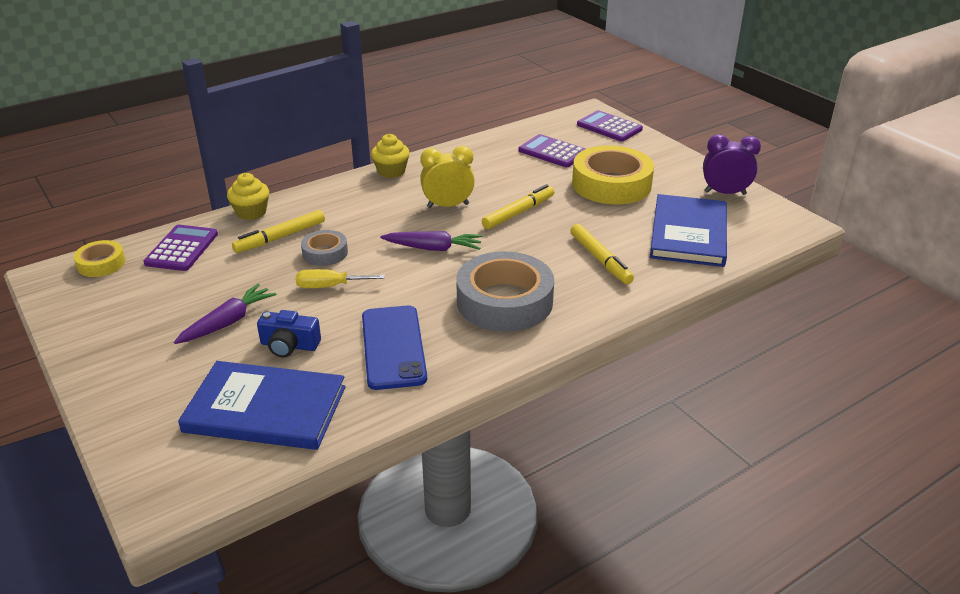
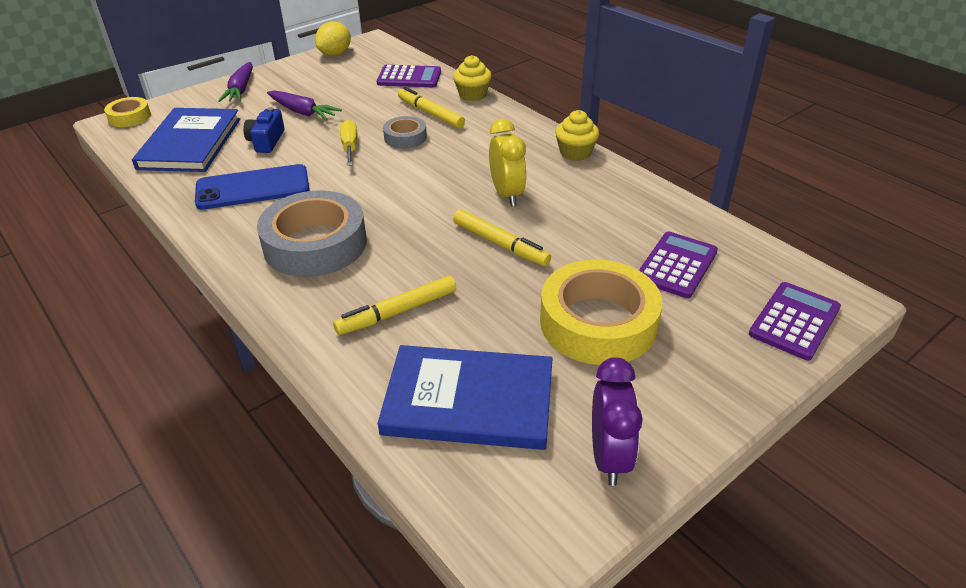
camera: 85 degrees right, 5 degrees up
yellow tape [73,240,126,277] -> yellow tape moved to [104,97,151,127]
purple carrot [380,231,482,251] -> purple carrot moved to [218,62,253,102]
none -> yellow lemon [315,21,351,56]

